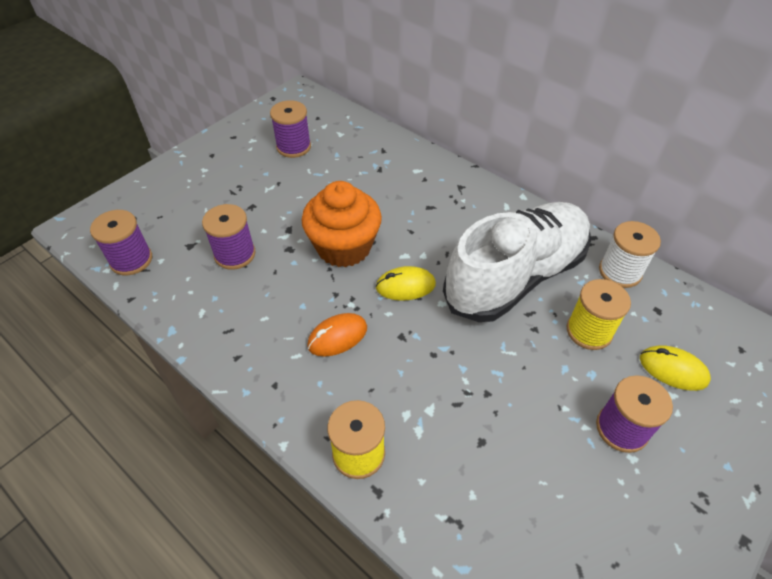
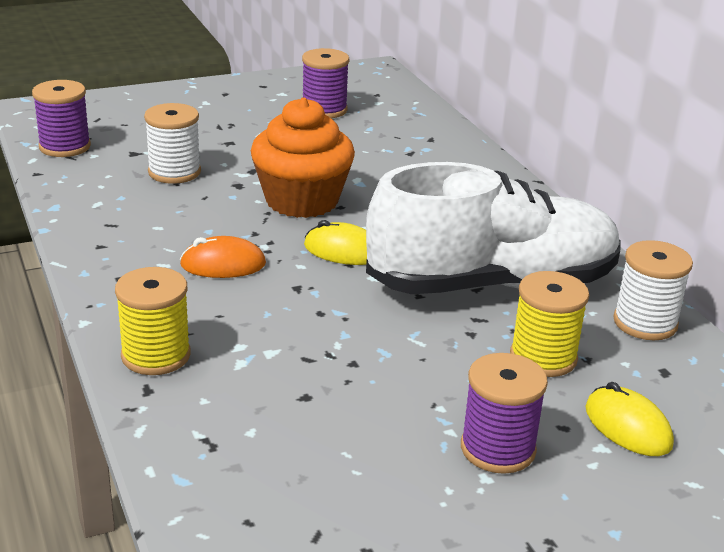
camera: 25 degrees right, 20 degrees down
purple spool [202,204,256,270] -> white spool [144,103,201,184]

